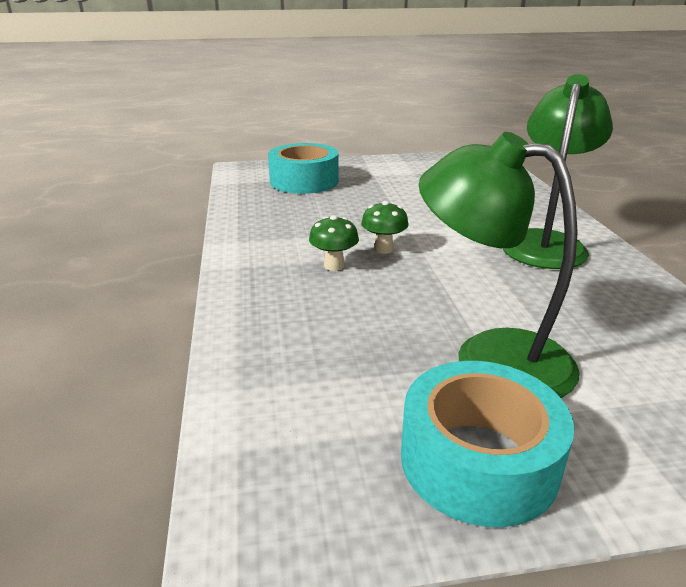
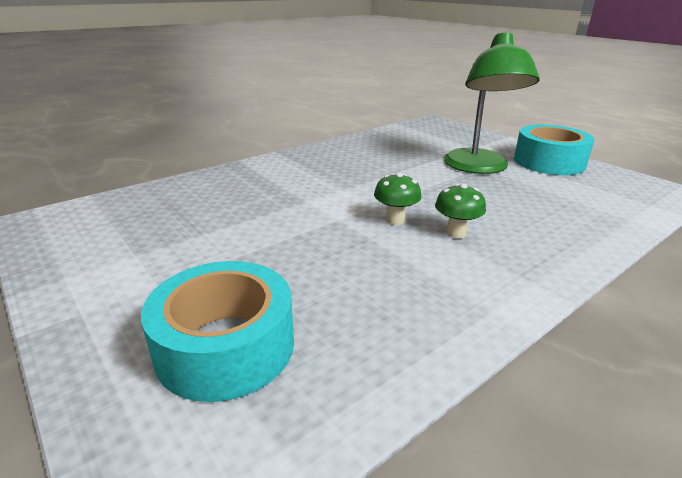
camera: 120 degrees left, 0 degrees up
green lamp [502,74,613,269] -> none

